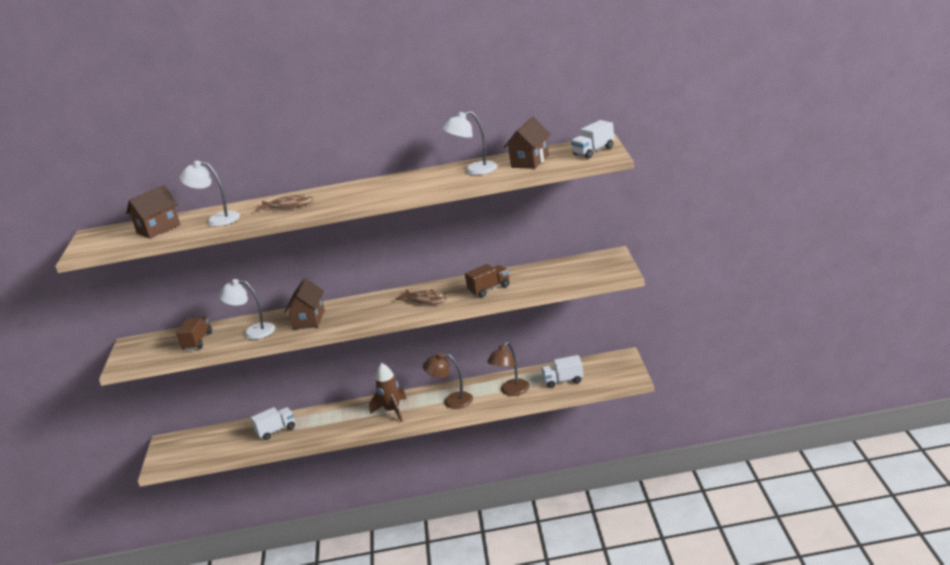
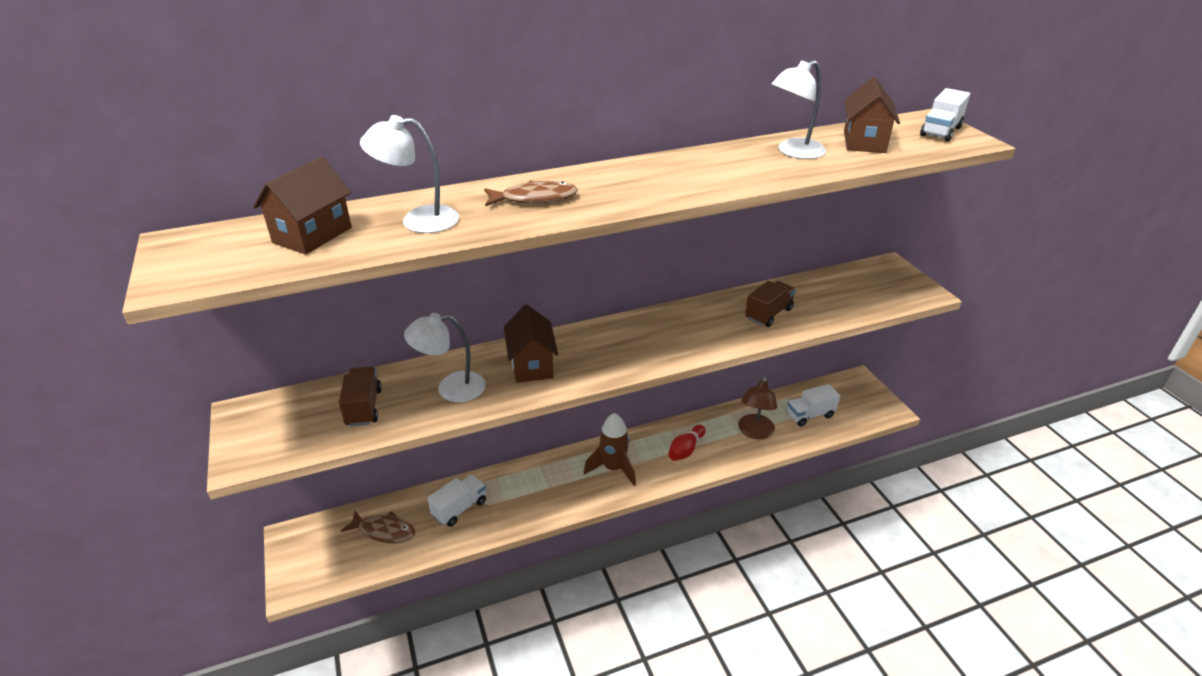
camera: 20 degrees left, 10 degrees up
brown fish [396,289,447,305] -> brown fish moved to [341,511,416,543]
brown lamp [423,353,473,409] -> red bowling pin [668,425,705,461]

